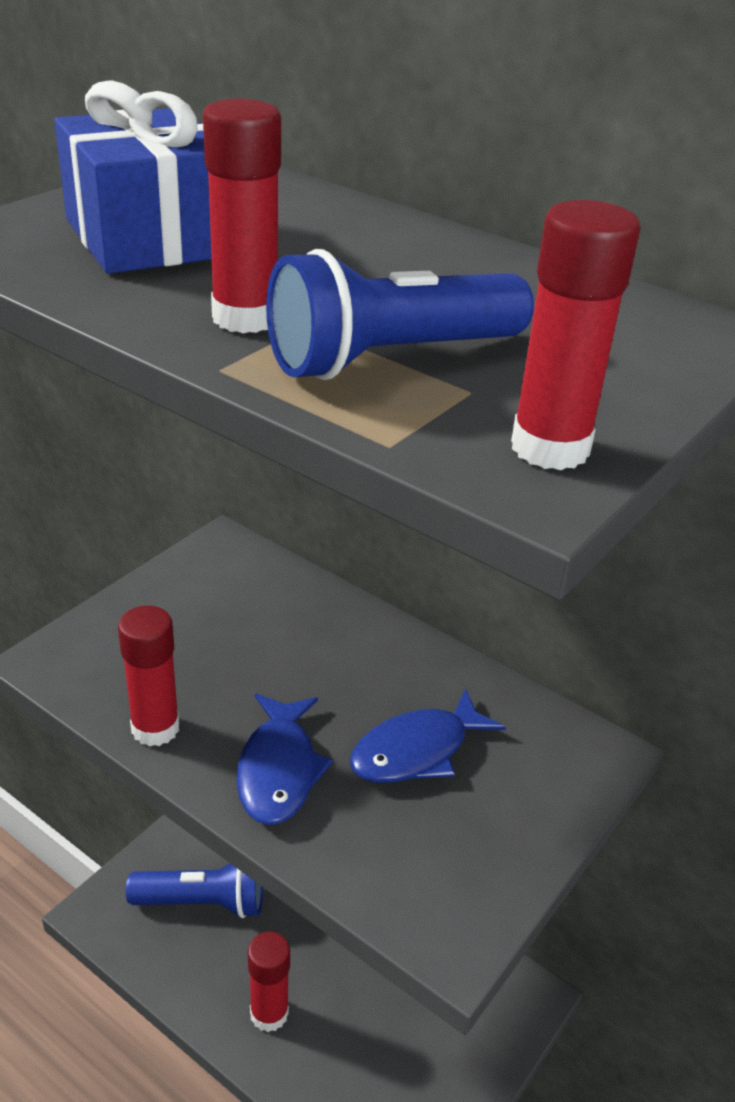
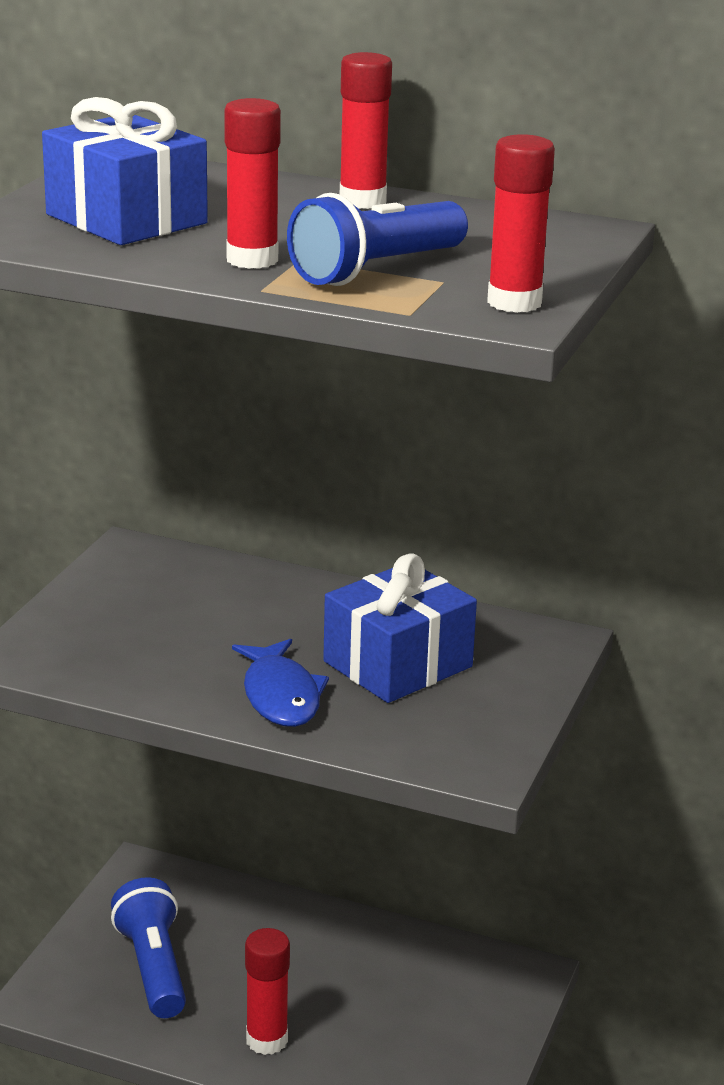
camera: 15 degrees left, 10 degrees down
red glue stick [118,606,180,747] -> red glue stick moved to [340,52,392,209]
blue flashlight [126,863,263,918] -> blue flashlight turned 90 degrees counterclockwise [111,877,186,1018]
blue fish [350,688,506,783] -> blue gift [323,553,477,703]

